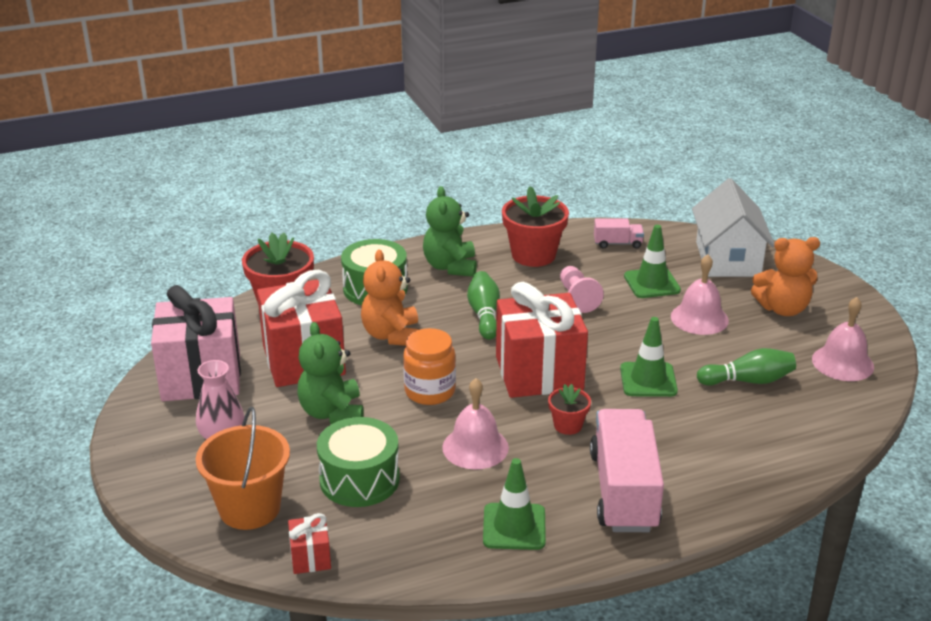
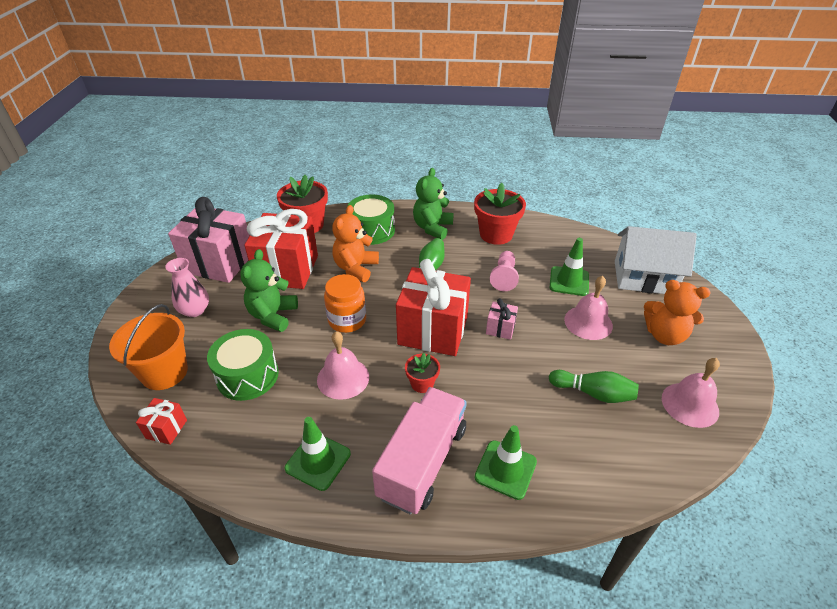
camera: 25 degrees right, 10 degrees up
pink truck [594,219,644,249] -> none
green traffic cone [620,317,678,397] -> green traffic cone moved to [474,425,537,500]
white house [692,178,774,277] -> white house turned 75 degrees clockwise [615,226,697,294]
none -> pink gift [486,298,518,340]

